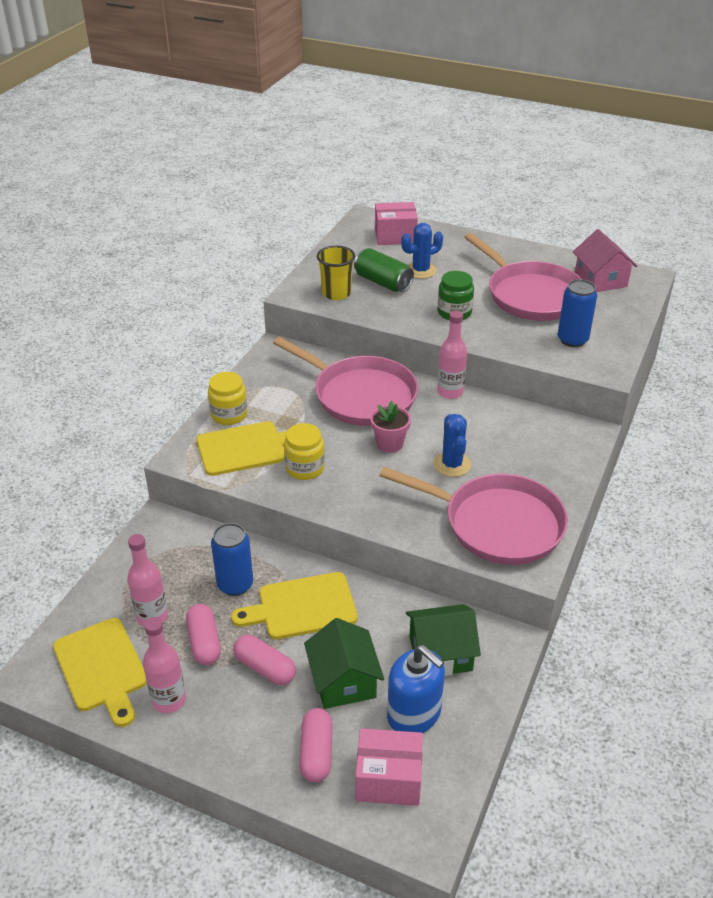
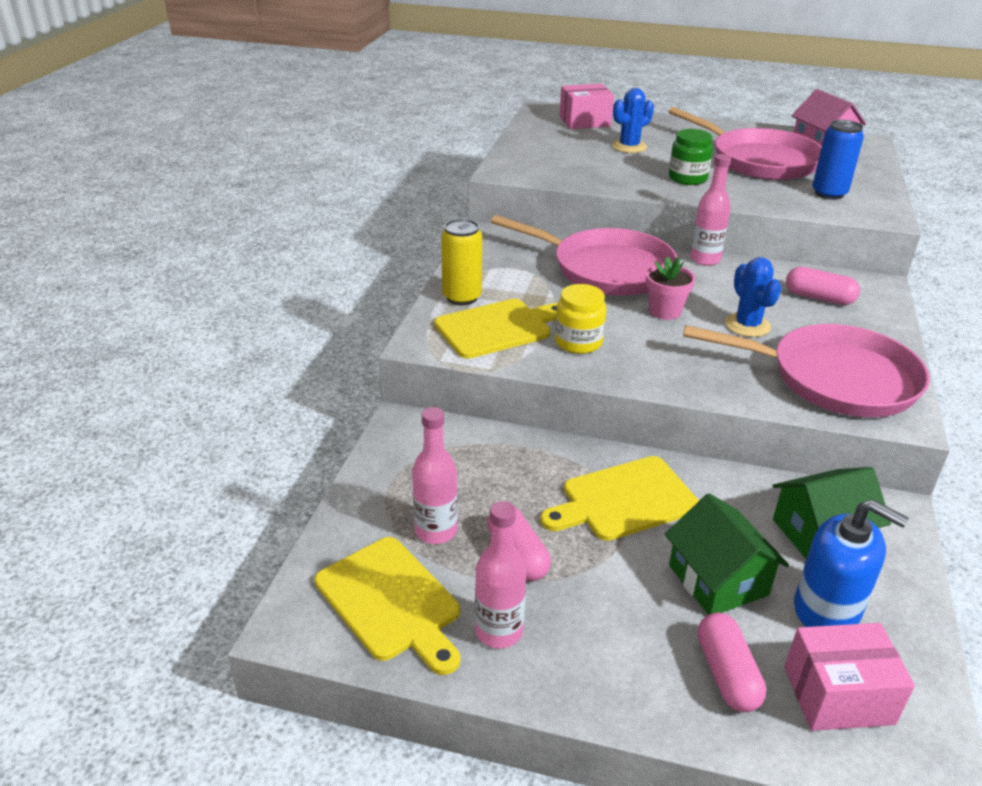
camera: 10 degrees left, 5 degrees down
yellow jar [208,372,247,425] -> yellow can [441,219,482,305]
blue can [211,523,253,596] -> none
pink capsule [233,635,296,685] -> pink capsule moved to [786,267,860,305]
yellow cup [317,246,355,300] -> none
green can [354,248,414,292] -> none

